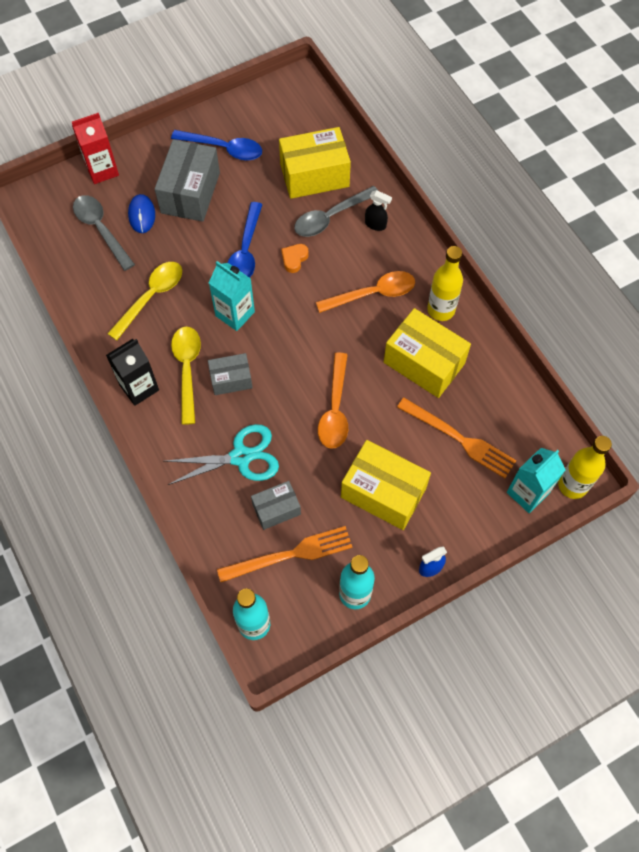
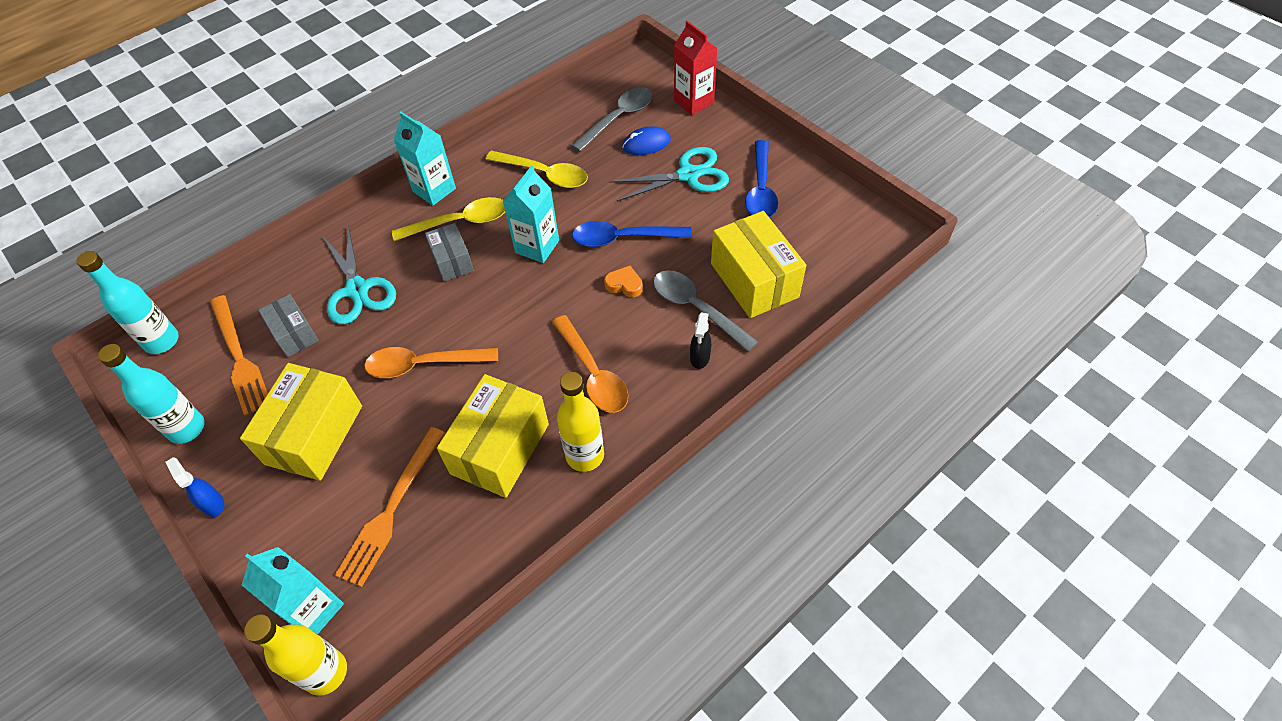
camera: 80 degrees right, 10 degrees down
black carton [106,339,159,406] -> turquoise carton [394,112,456,206]
grey box [155,139,220,222] -> turquoise scissors [609,147,729,202]

